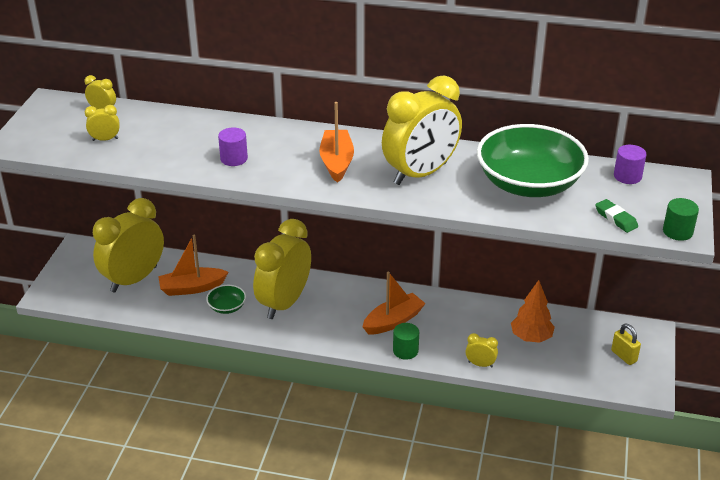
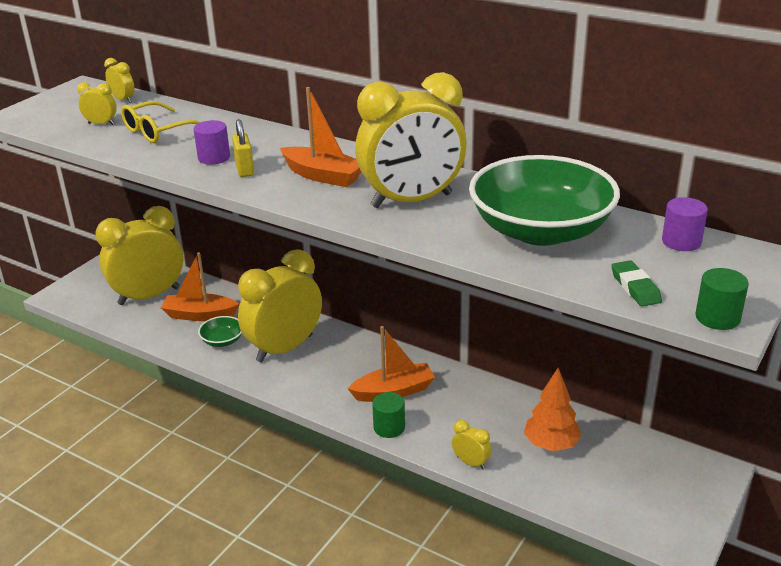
camera: 20 degrees right, 5 degrees down
orange boat [319,102,354,183] -> orange boat turned 105 degrees clockwise [280,87,361,187]
yellow padlock [611,323,641,365] -> yellow padlock moved to [232,119,254,177]
none -> yellow glasses [121,101,200,143]

